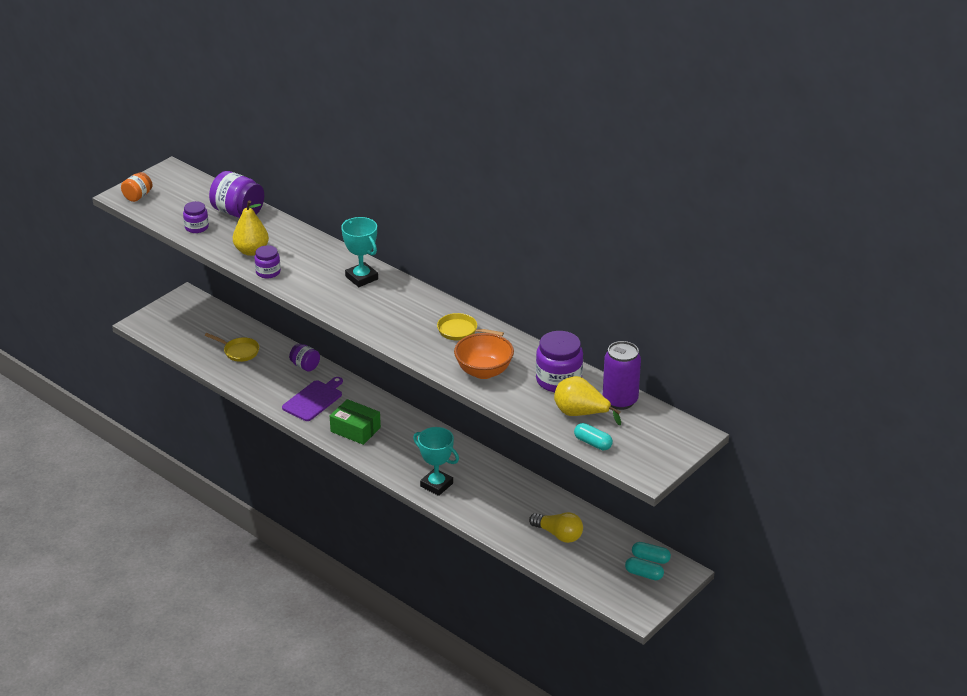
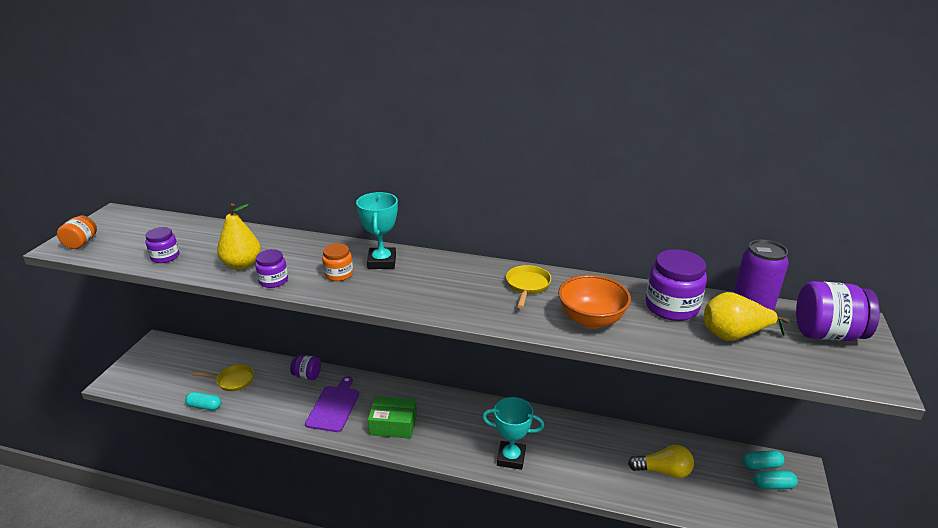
camera: 25 degrees left, 5 degrees down
purple jar [209,171,264,218] -> purple jar moved to [796,281,880,341]
turquoise trophy [341,217,378,287] -> turquoise trophy turned 60 degrees clockwise [356,192,398,269]
yellow pan [437,313,504,340] -> yellow pan turned 105 degrees clockwise [506,265,551,308]
turquoise capsule [574,423,613,450] -> turquoise capsule moved to [185,392,221,410]
none -> orange jar [322,243,353,281]

